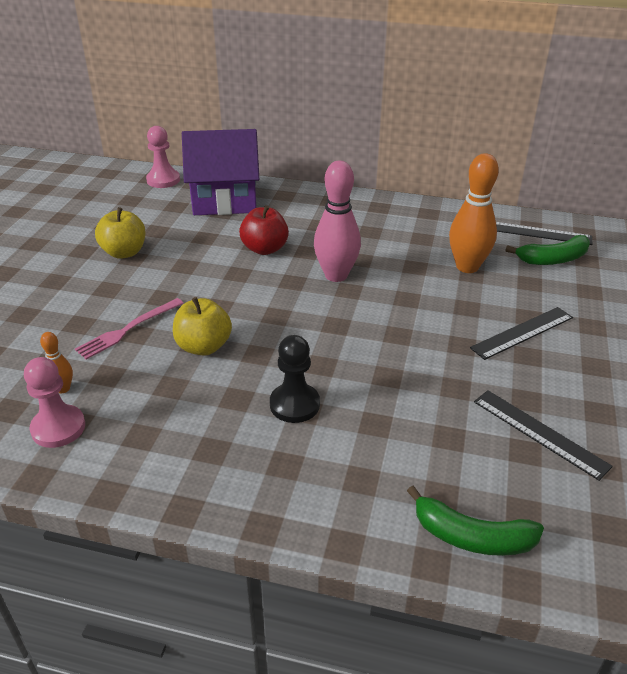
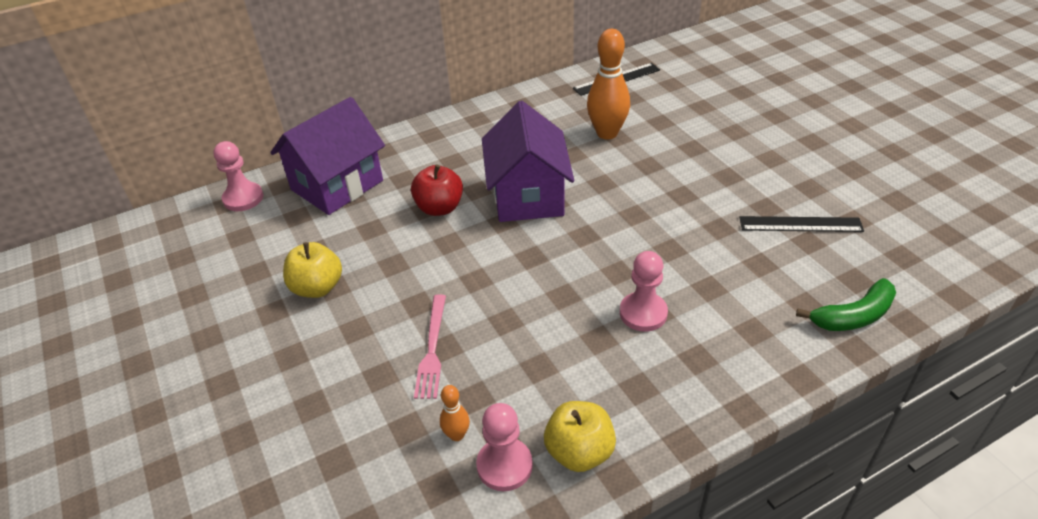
camera: 40 degrees left, 5 degrees up
yellow apple [173,297,232,356] -> yellow apple moved to [544,401,616,472]
black pawn [270,335,320,423] -> pink pawn [620,251,668,332]
pink bowling pin [314,161,361,282] -> purple house [482,101,574,222]
black ruler [470,307,573,360] -> none
green banana [505,235,590,265] -> none

